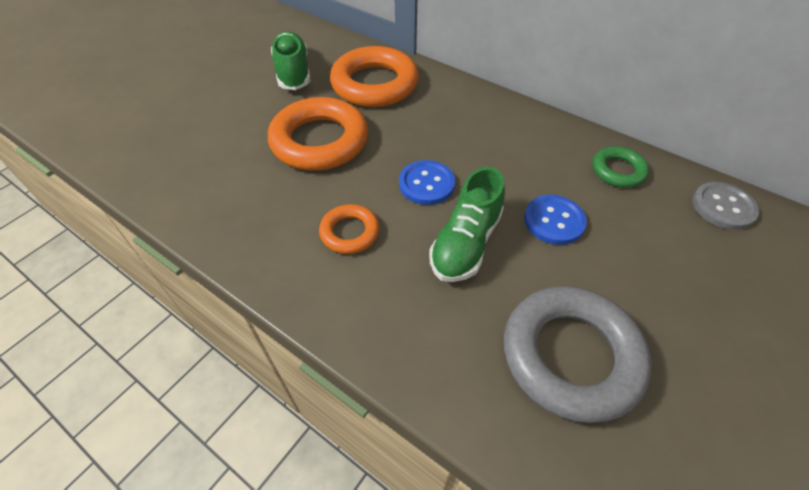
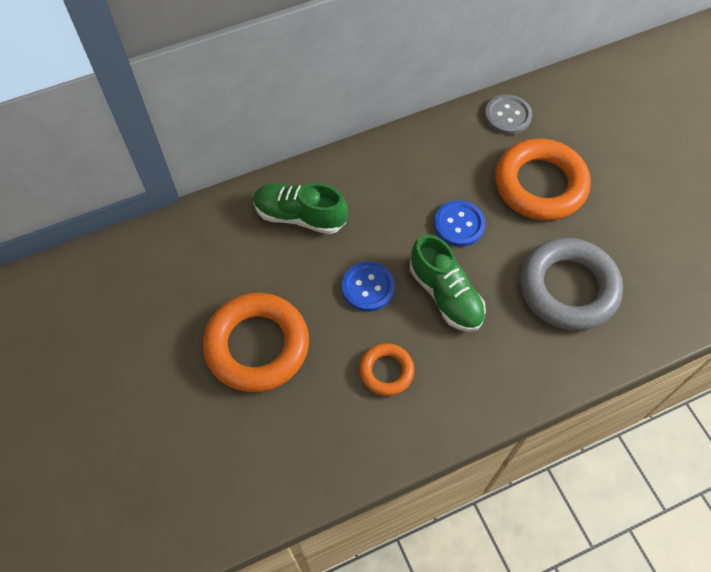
camera: 60 degrees left, 10 degrees up
green shoe [271,31,310,90] -> green shoe moved to [253,183,348,234]
orange ring [330,46,419,107] -> orange ring moved to [495,139,591,221]
green ring [592,146,649,188] -> none

